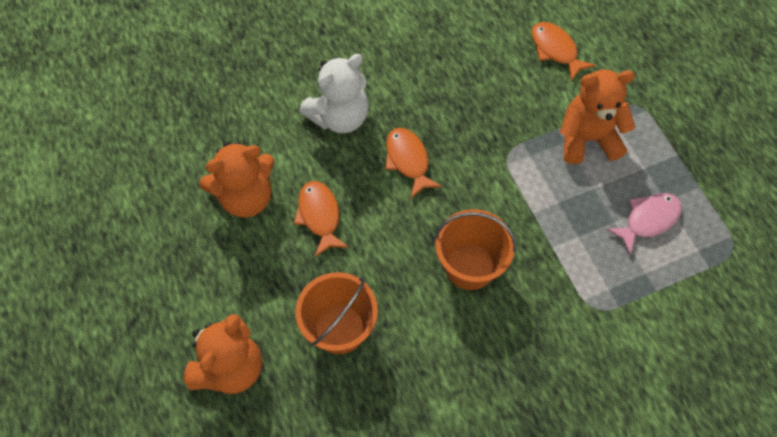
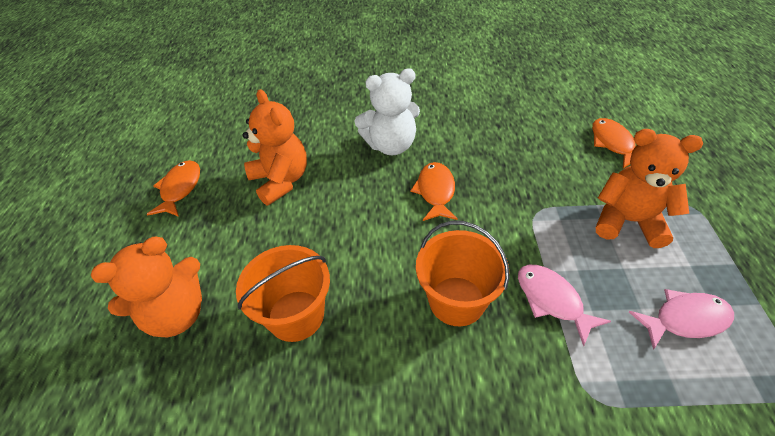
camera: 25 degrees right, 15 degrees down
orange teddy bear [199,142,274,217] -> orange teddy bear turned 120 degrees counterclockwise [243,89,307,205]
orange fish [294,181,349,257] -> orange fish moved to [147,160,200,217]
none -> pink fish [518,265,611,346]

